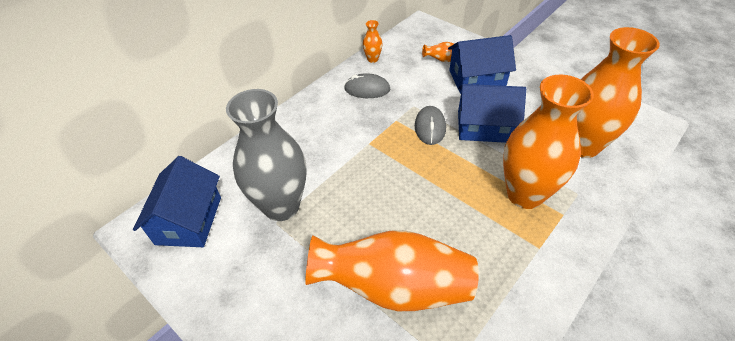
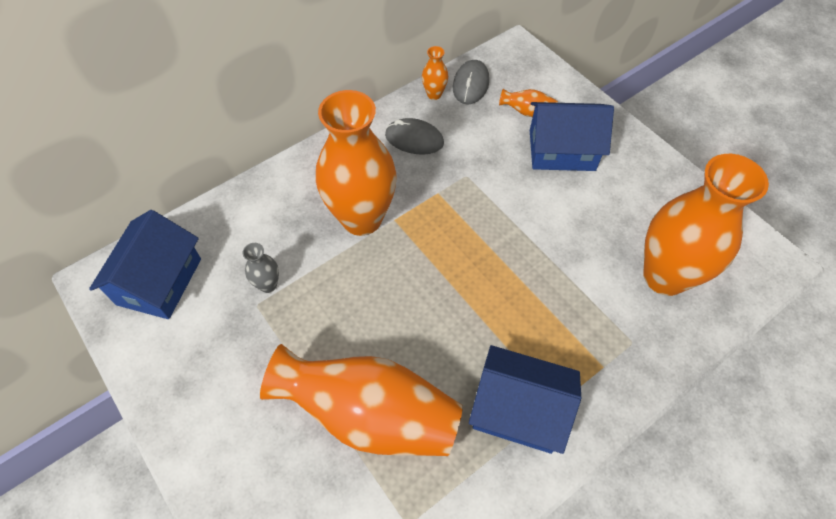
camera: 10 degrees right, 10 degrees up
grey vase [226,89,306,221] -> grey vase [243,243,279,293], size x0.40
grey mouse [415,106,446,145] -> grey mouse moved to [453,60,489,104]
blue house [458,84,526,143] -> blue house moved to [469,345,581,454]
orange vase [503,75,594,209] -> orange vase moved to [316,90,396,236]

